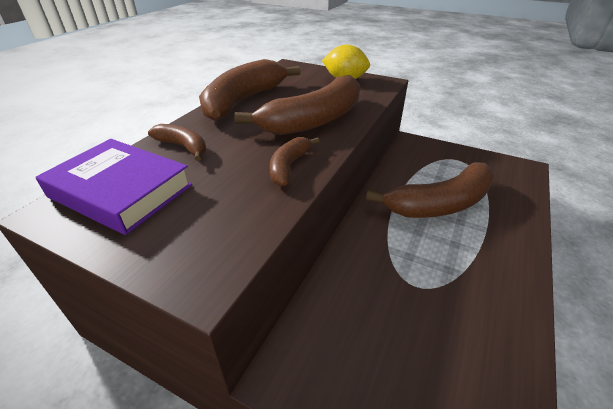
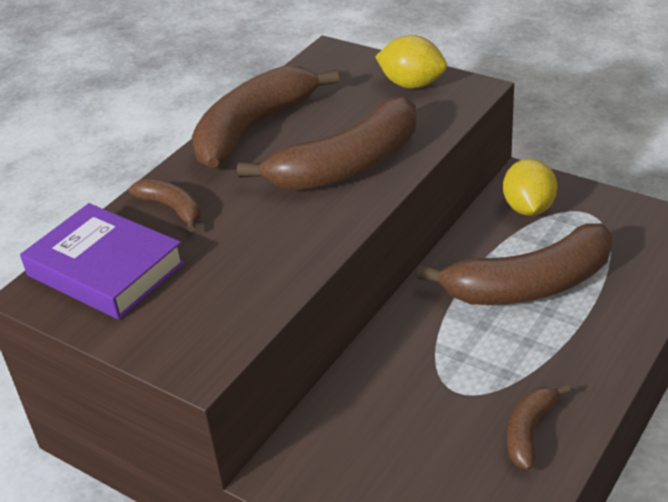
camera: 10 degrees right, 0 degrees up
brown banana [269,137,320,186] -> brown banana moved to [507,385,571,470]
none -> yellow lemon [503,159,557,216]

